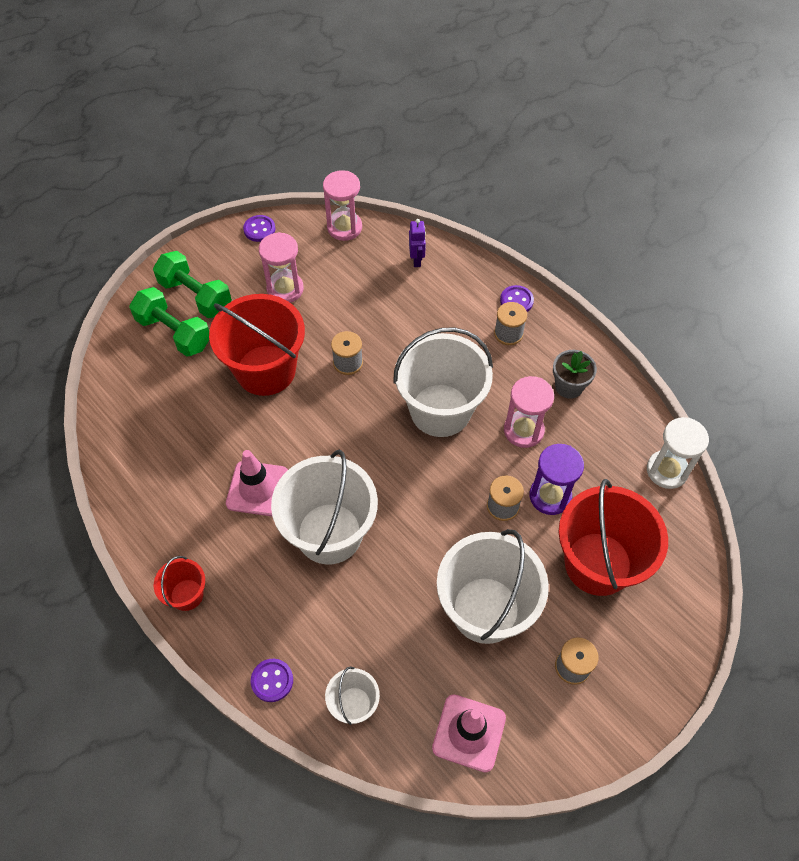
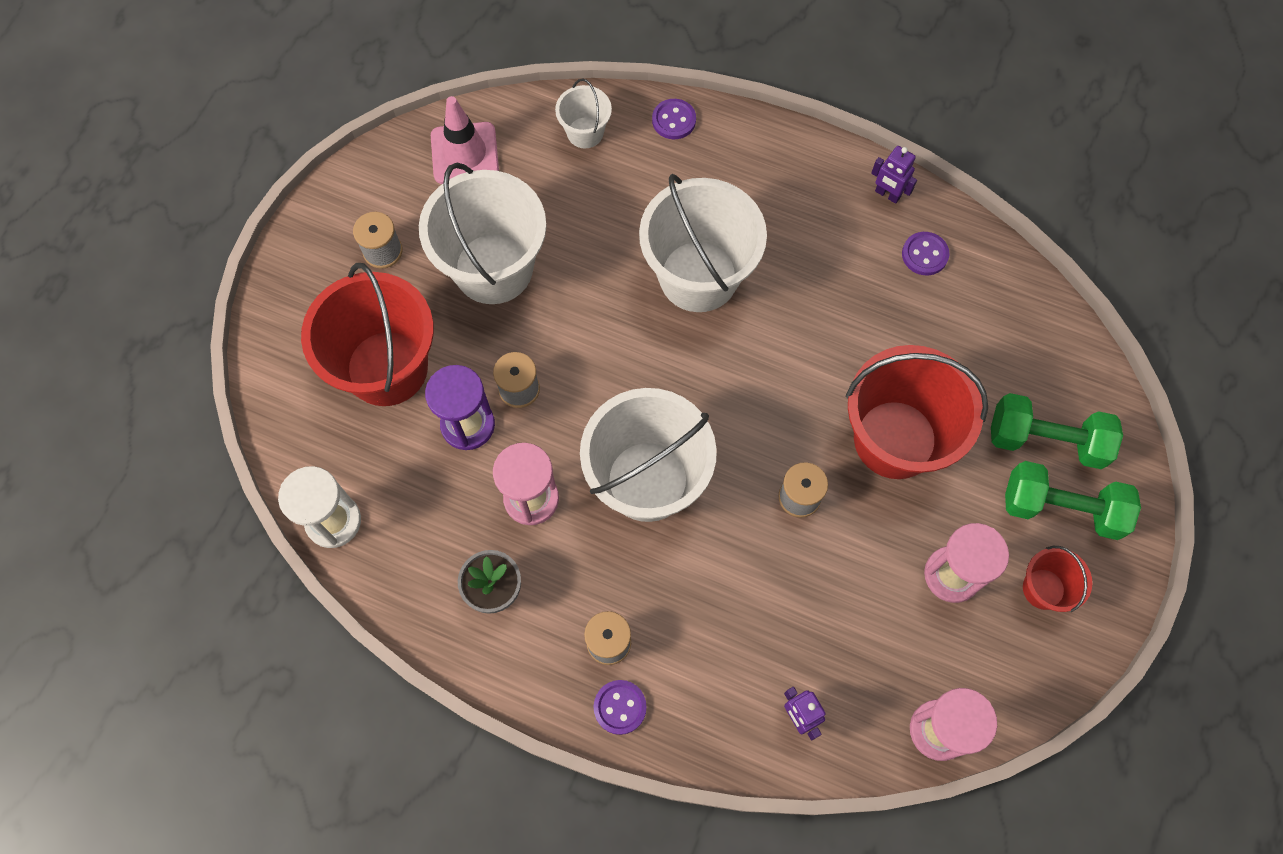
camera: 155 degrees right, 10 degrees up
red bucket [154,556,205,611] -> red bucket moved to [1023,546,1092,612]
pink traffic cone [226,450,288,516] -> none
purple button [243,215,275,242] -> purple button moved to [902,232,949,275]
none -> purple robot [871,146,917,204]

